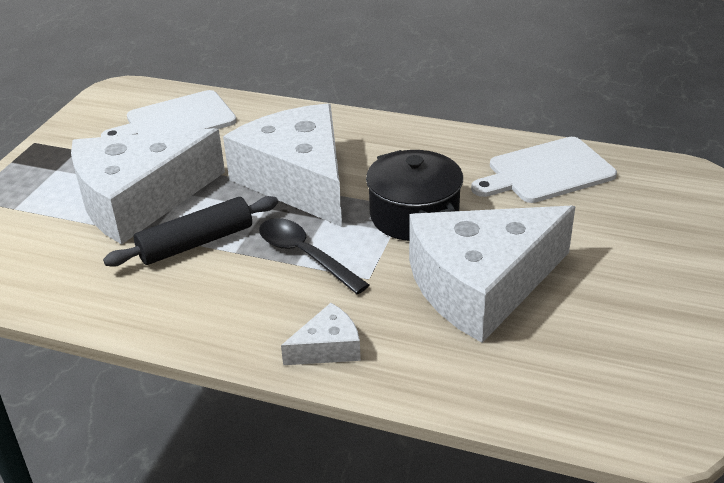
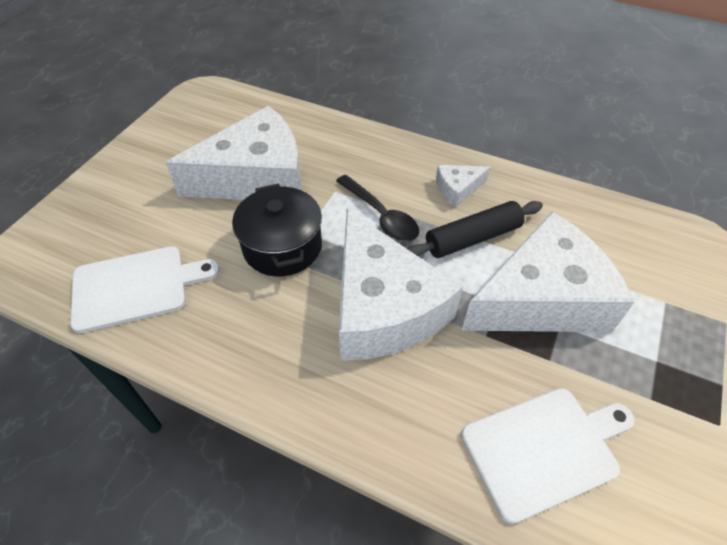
camera: 175 degrees left, 15 degrees up
white cheese [281,303,361,365] -> white cheese moved to [436,165,491,207]

